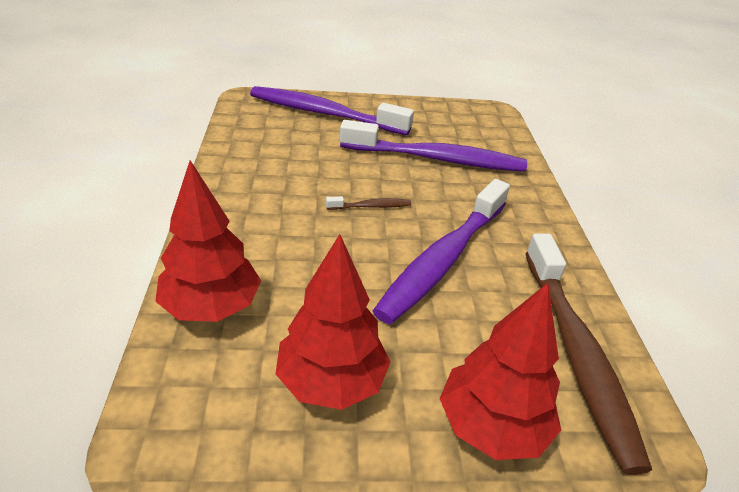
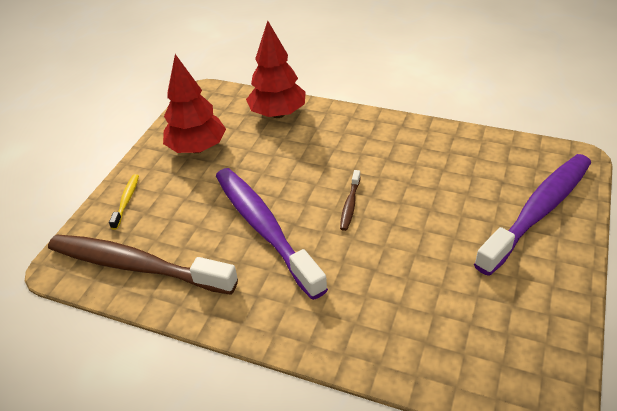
camera: 120 degrees right, 5 degrees up
purple toothbrush [340,120,527,172] -> none
red tree [440,283,561,460] -> yellow toothbrush [109,174,139,230]

